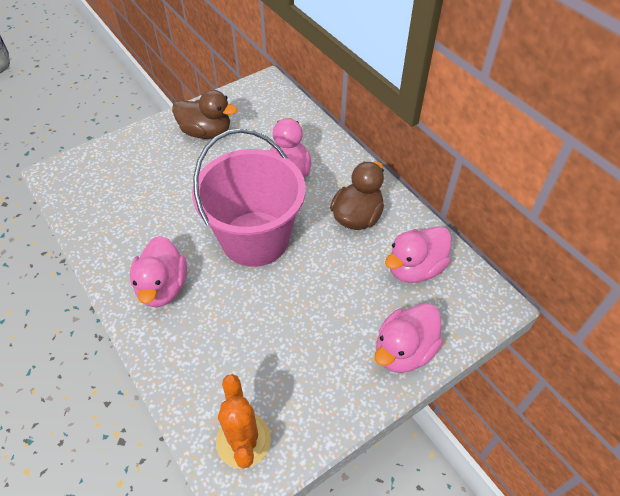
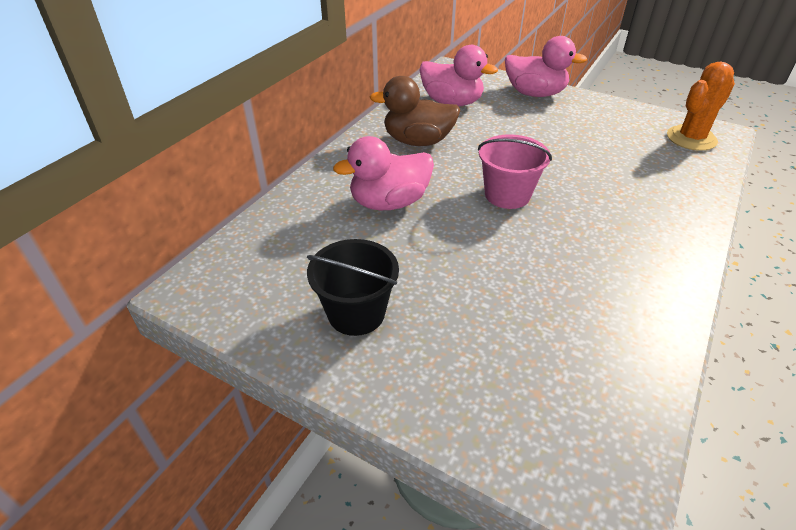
camera: 115 degrees left, 10 degrees down
pink duck [130,236,187,307] -> none
brown duck [172,90,237,139] -> black bucket [307,239,399,336]
pink bucket [192,128,306,267] -> pink bucket [478,134,552,209], size x0.53

